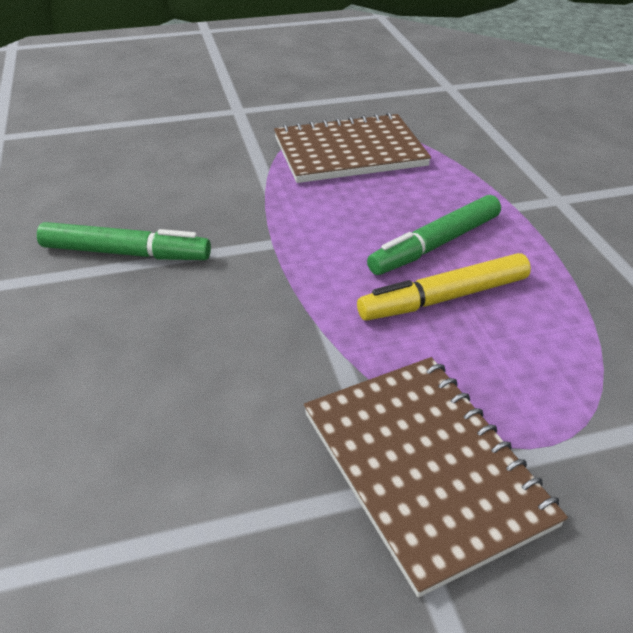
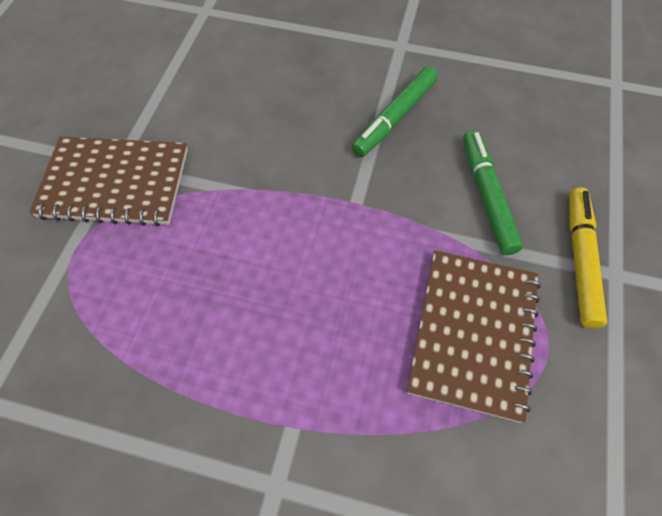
camera: 120 degrees right, 20 degrees up
yellow marker [357,253,531,321] -> yellow marker moved to [569,187,607,328]
green marker [367,195,501,275] -> green marker moved to [463,130,523,255]

